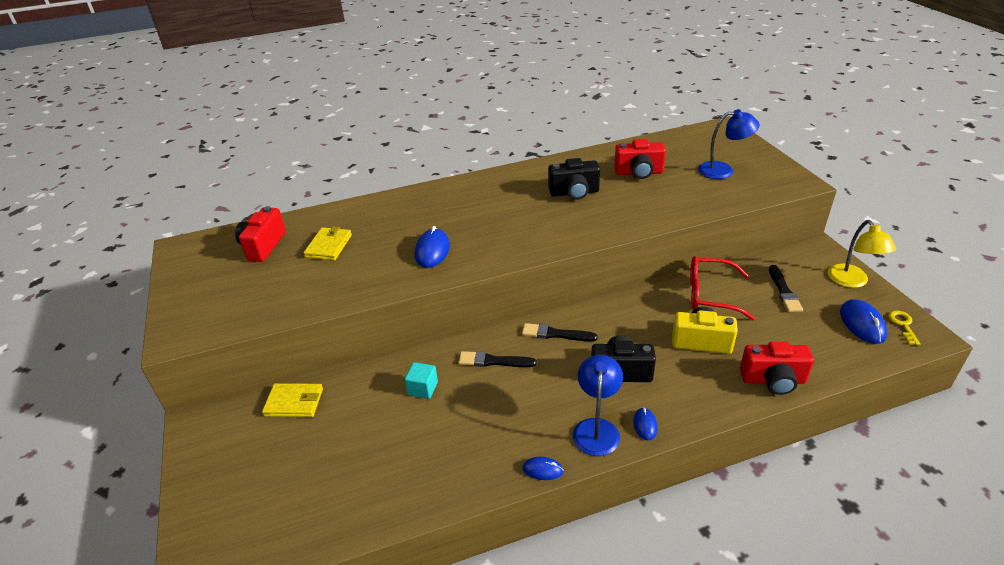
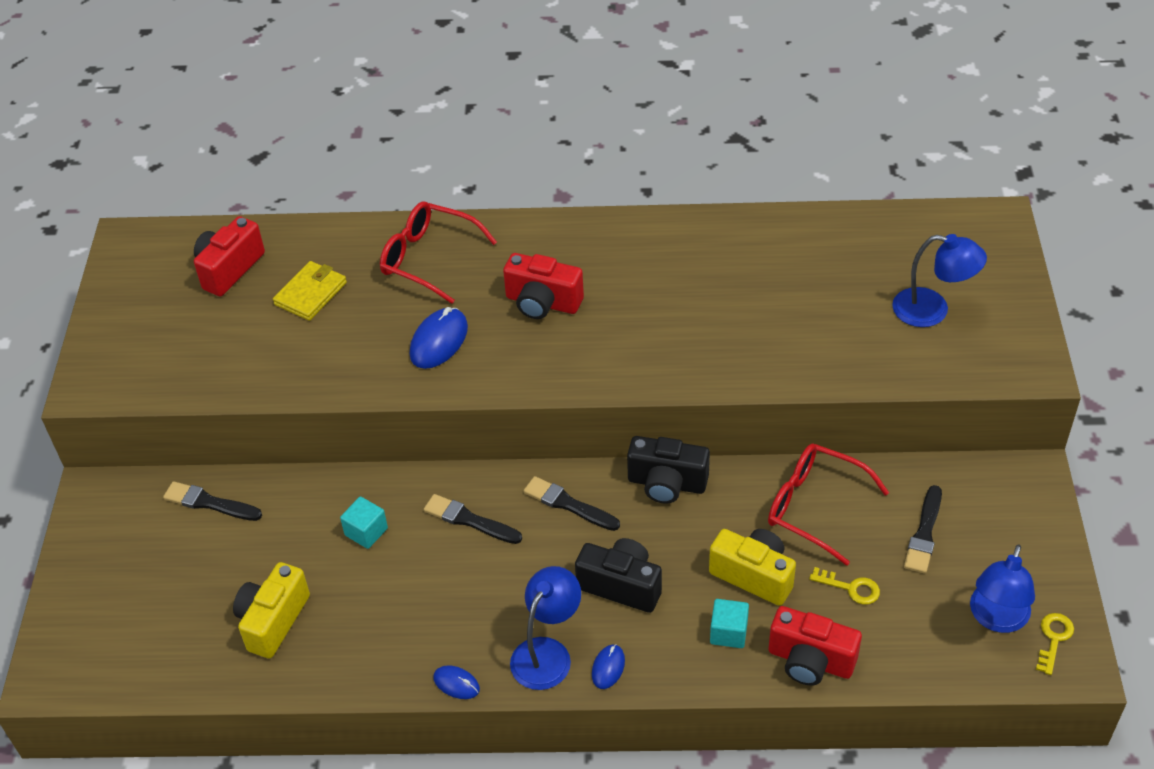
camera: 20 degrees right, 10 degrees up
yellow wallet [262,383,323,417] -> black brush [163,481,262,521]
black camera [548,158,600,200] -> black camera moved to [627,436,710,504]
red camera [614,139,666,179] -> red camera moved to [503,253,584,319]
yellow lamp [828,220,896,288] -> none
blue mouse [840,299,887,344] -> blue lamp [970,544,1035,633]
none -> yellow camera [233,562,310,659]
none -> red glasses [380,202,497,304]
none -> turquoise cube [710,599,749,648]
none -> yellow key [809,567,880,605]

